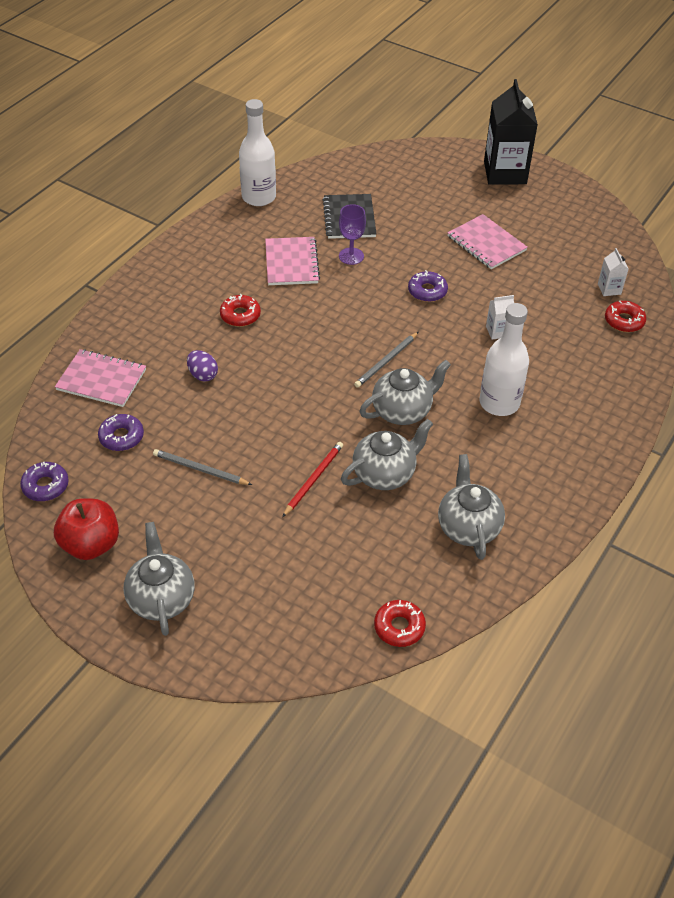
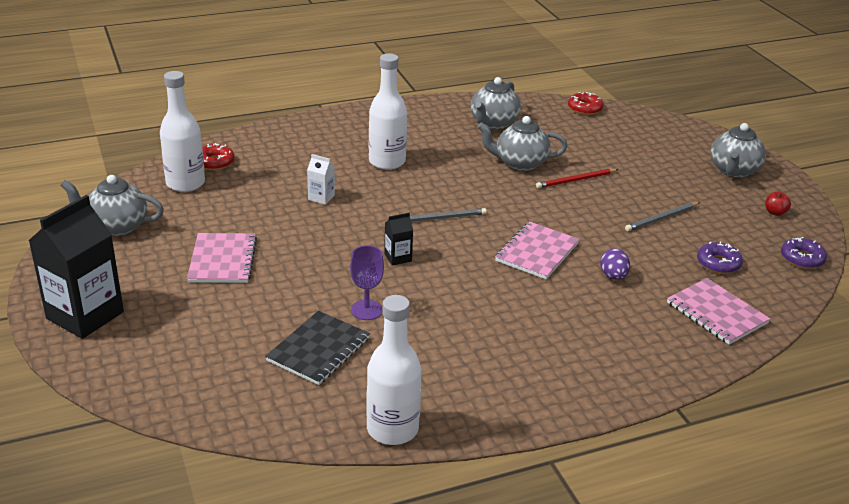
camera: 145 degrees left, 15 degrees down
red apple [54,498,119,560] -> red apple [765,192,791,216], size x0.47
grey pencil [153,449,252,485] -> grey pencil turned 90 degrees clockwise [625,202,700,231]
red donut [220,294,261,327] -> none
pink notebook [265,237,320,285] -> pink notebook moved to [495,221,579,279]
grey teapot [359,360,451,425] -> grey teapot moved to [60,175,164,236]
purple donut [408,270,448,302] -> none
white carton [598,248,629,296] -> white bottle [160,71,205,192]
none -> black carton [384,213,413,266]

